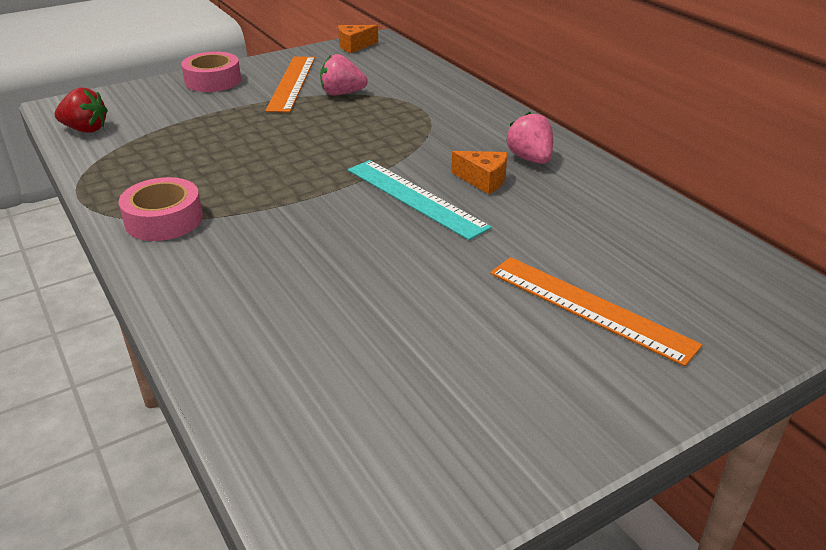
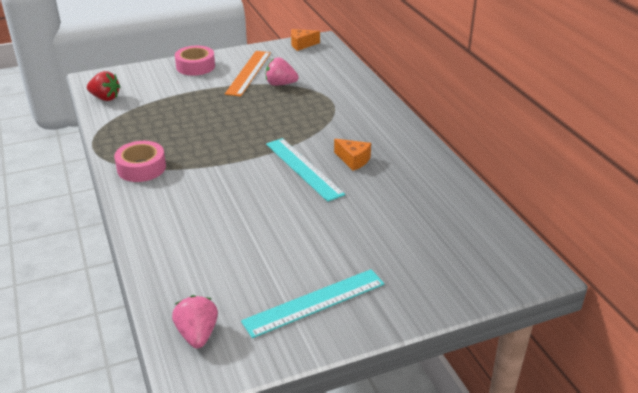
camera: 10 degrees right, 0 degrees up
orange ruler [490,257,703,367] -> none
pink strawberry [506,112,553,164] -> pink strawberry moved to [172,295,218,348]
none -> turquoise ruler [241,269,384,338]

